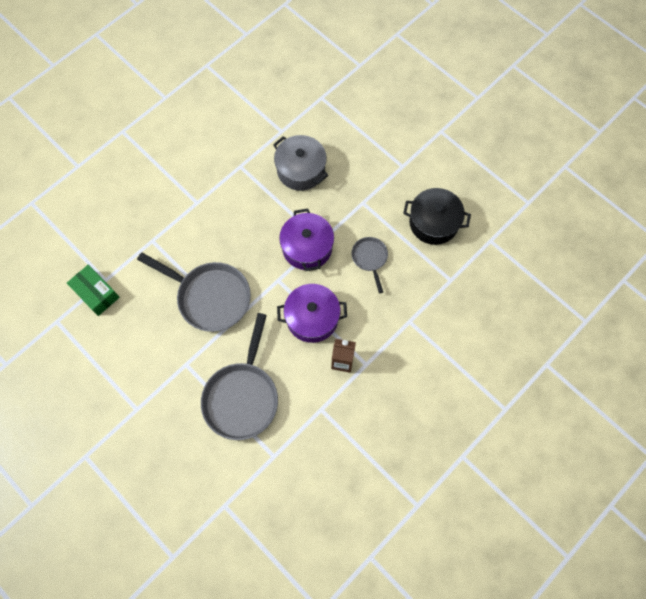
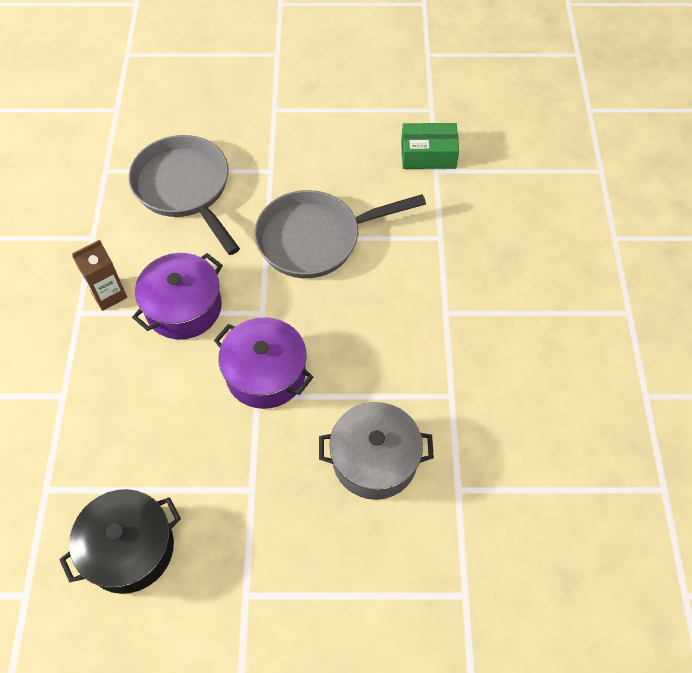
camera: 135 degrees right, 10 degrees down
grey pan [351,237,388,293] -> none

